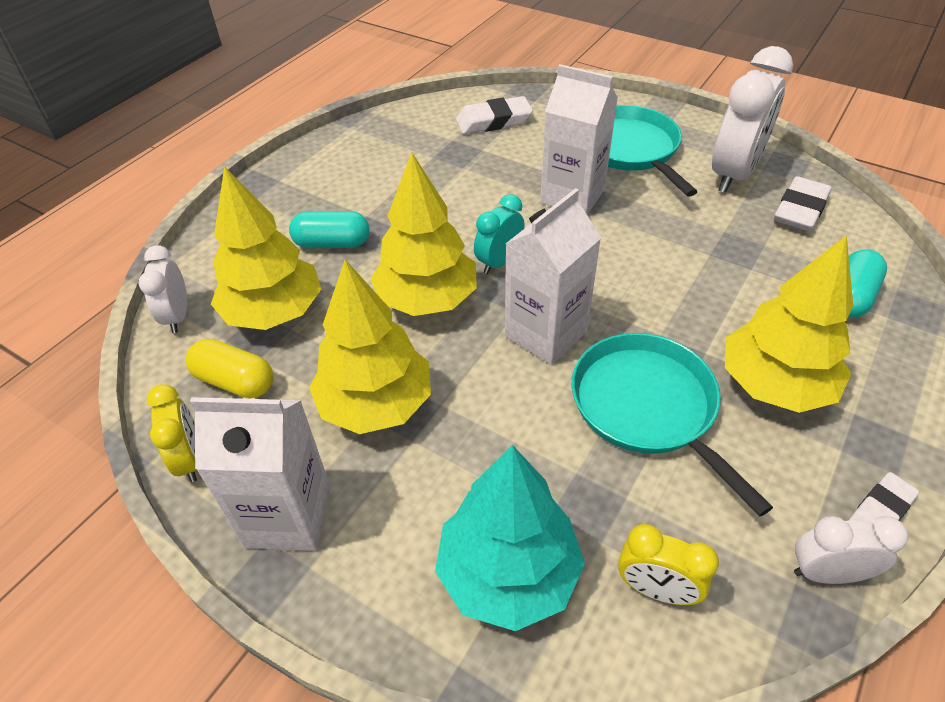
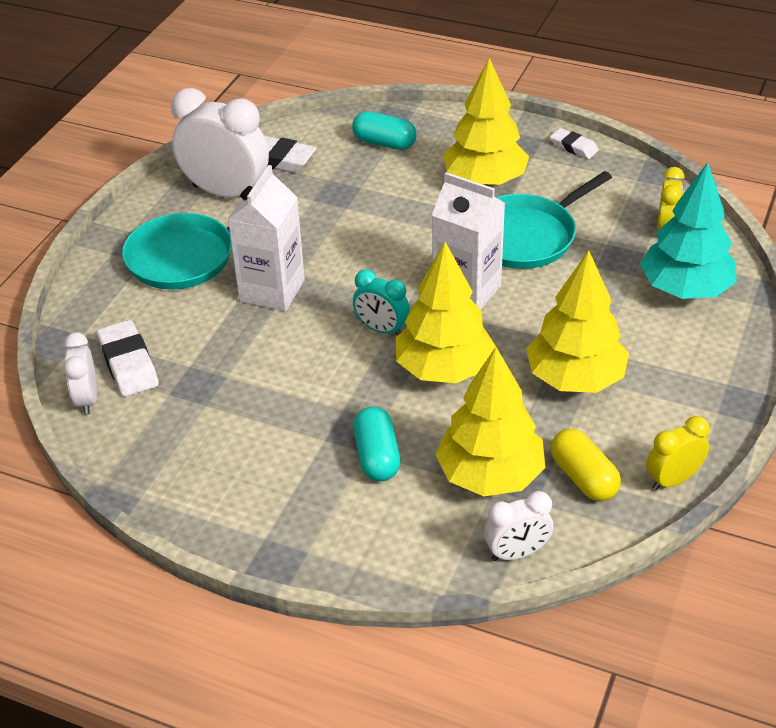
camera: 100 degrees left, 5 degrees down
yellow capsule [186,339,273,398] -> yellow capsule turned 45 degrees counterclockwise [551,429,621,501]
white carton [190,397,330,551] -> none
white clock [794,516,908,584] -> white clock moved to [64,332,97,415]

